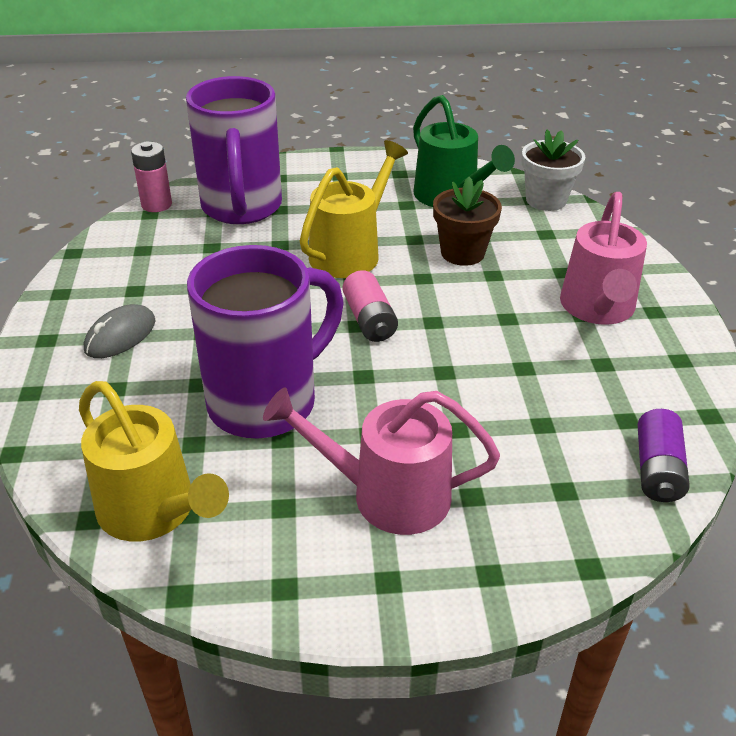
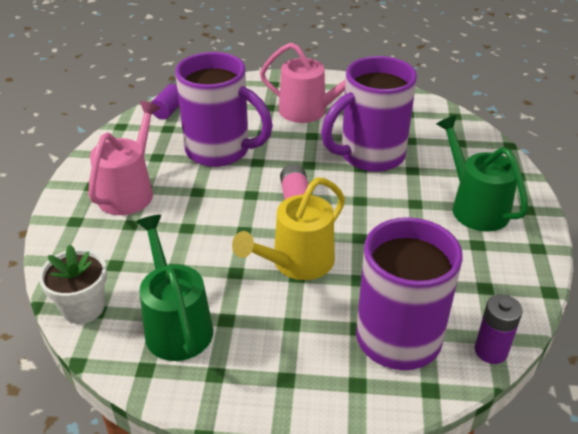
camera: 170 degrees left, 0 degrees up
yellow watering can [79,381,229,541] -> none
grey mouse [84,304,156,358] -> green watering can [436,115,528,232]
pink battery [131,142,172,212] -> purple battery [475,295,523,364]
brown flower pot [433,177,502,266] -> none
none -> purple mug [175,52,273,167]

